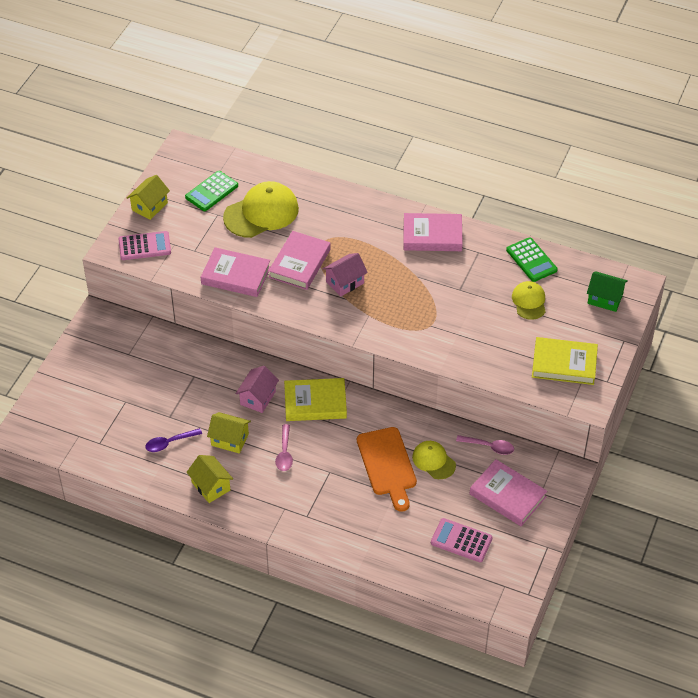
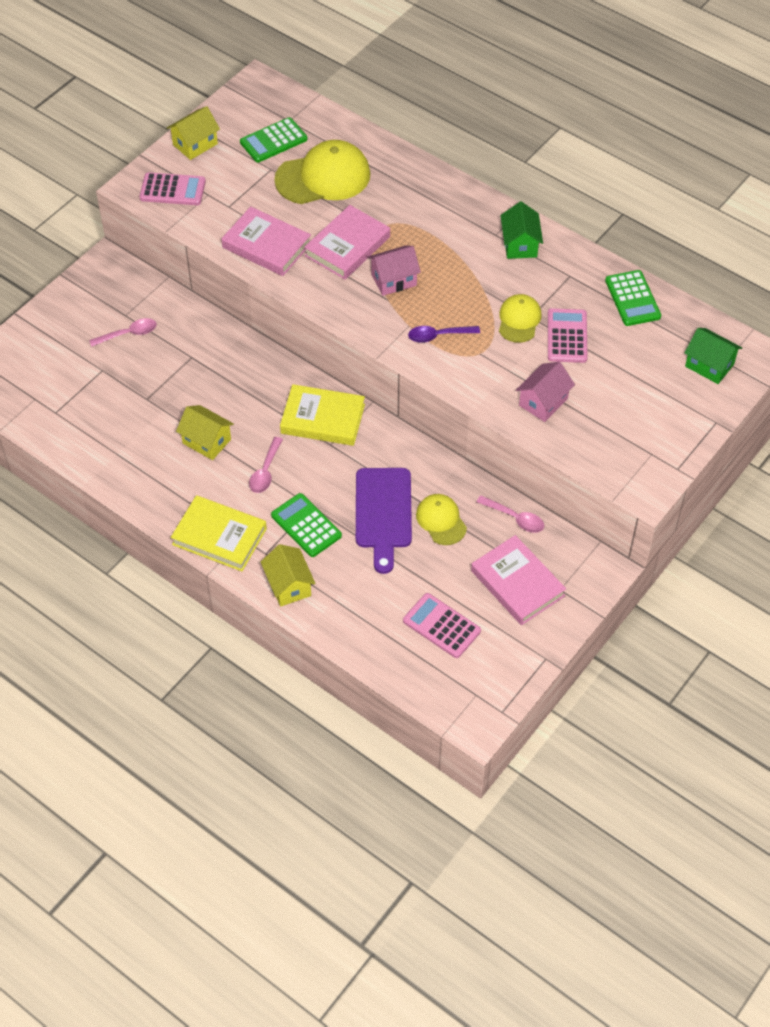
camera: 15 degrees right, 5 degrees up
purple spoon [145,428,202,452] -> purple spoon moved to [408,326,480,343]
yellow house [186,455,233,503] -> yellow house moved to [261,544,315,606]
pink house [236,366,279,413] -> pink house moved to [516,362,575,422]
orange cutting board [357,427,417,512] -> purple cutting board [356,468,412,574]
pink book [404,213,463,251] -> green house [500,201,543,259]
yellow cap [512,281,546,320] -> yellow cap moved to [499,294,541,343]
yellow book [532,337,598,385] -> yellow book moved to [171,495,267,571]
none -> pink spoon [89,318,157,347]
none -> green calculator [271,493,342,557]
none -> pink calculator [548,308,588,363]

